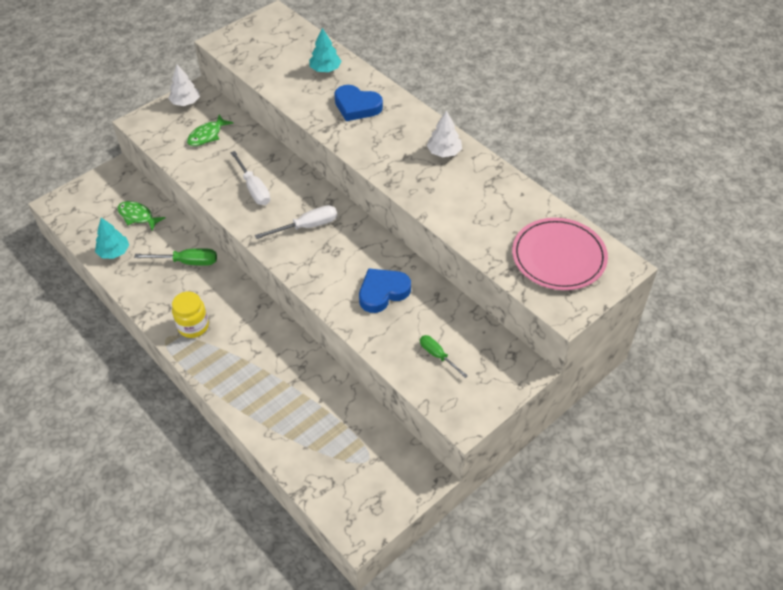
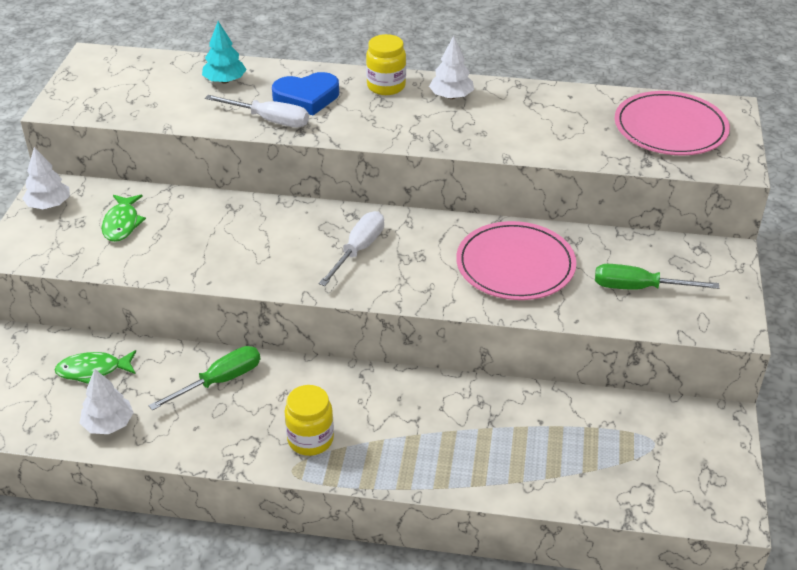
camera: 40 degrees left, 10 degrees down
turquoise tree [95,218,129,259] -> white tree [80,369,134,434]
white screwdriver [230,151,270,205] -> white screwdriver moved to [205,95,309,127]
blue heart [359,268,411,313] -> pink plate [456,221,576,300]
green screwdriver [420,335,468,378] -> green screwdriver [595,264,719,290], size x1.50
none -> yellow jar [366,34,406,95]

